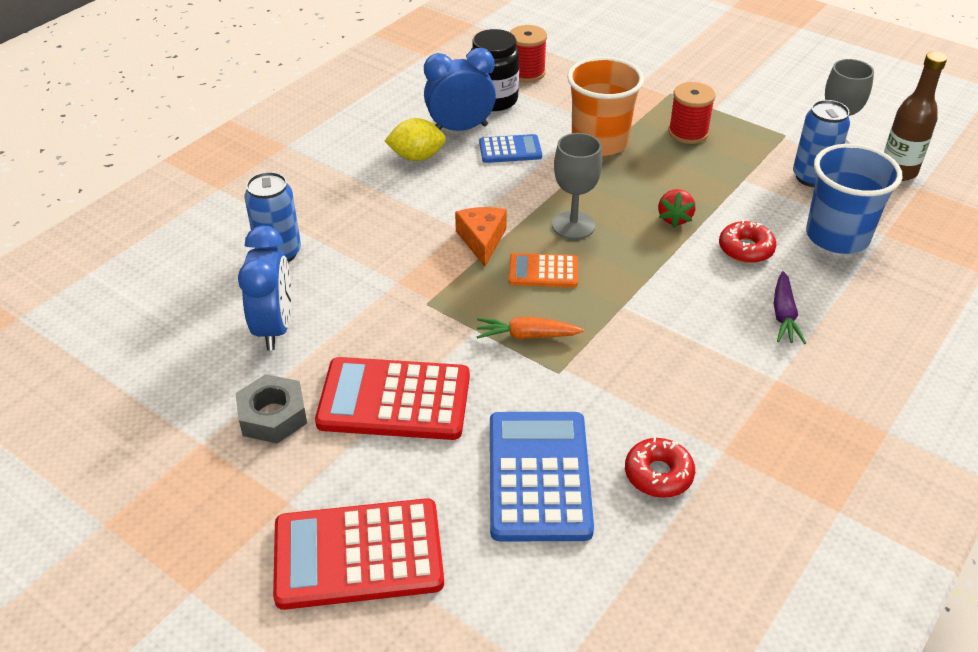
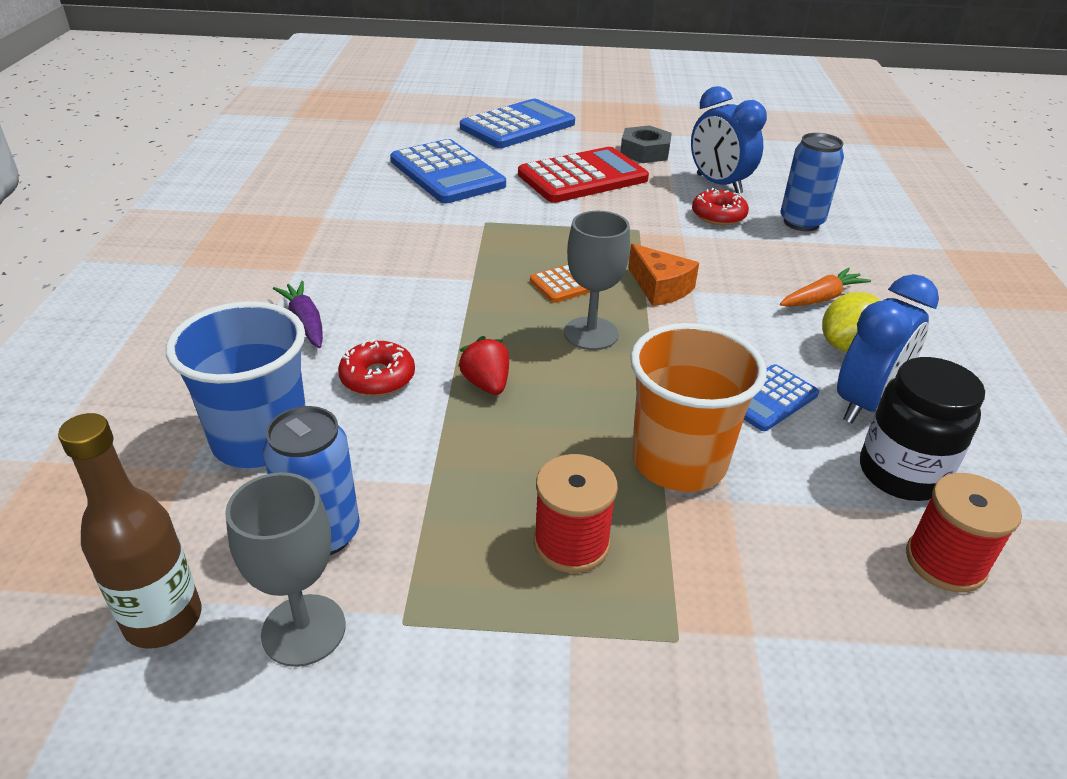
camera: 145 degrees right, 5 degrees down
red calculator [273,498,444,610] -> blue calculator [460,99,575,148]
orange carrot [476,317,584,339] -> orange carrot moved to [780,268,871,307]
red donut [625,437,695,498] -> red donut moved to [692,188,749,225]

